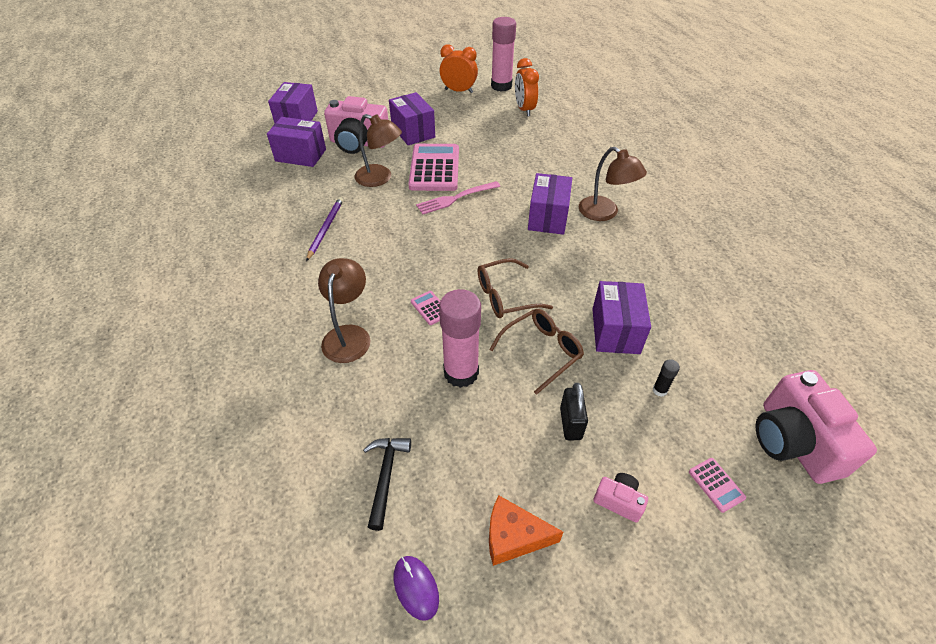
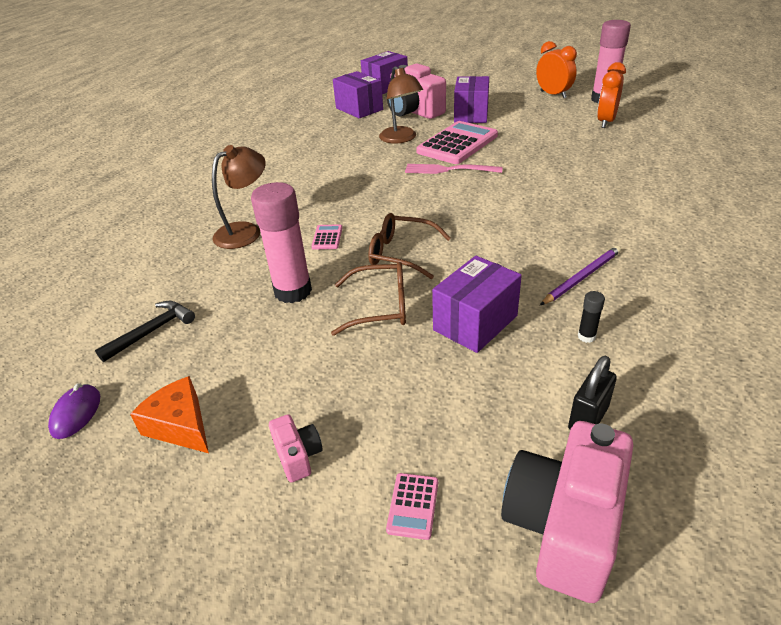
camera: 40 degrees right, 10 degrees down
purple pencil [306,197,343,261] -> purple pencil moved to [540,246,621,305]
purple box [528,173,572,235] -> none
black padlock [560,383,588,440] -> black padlock moved to [568,356,617,430]
brown lamp [579,147,647,221] -> none
black glue stick [653,359,680,397] -> black glue stick moved to [578,291,605,343]

